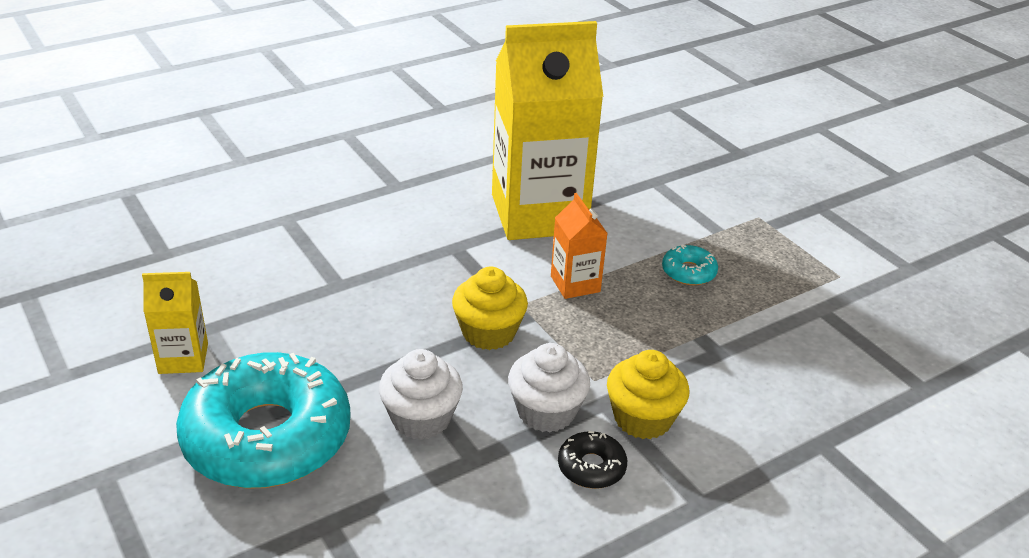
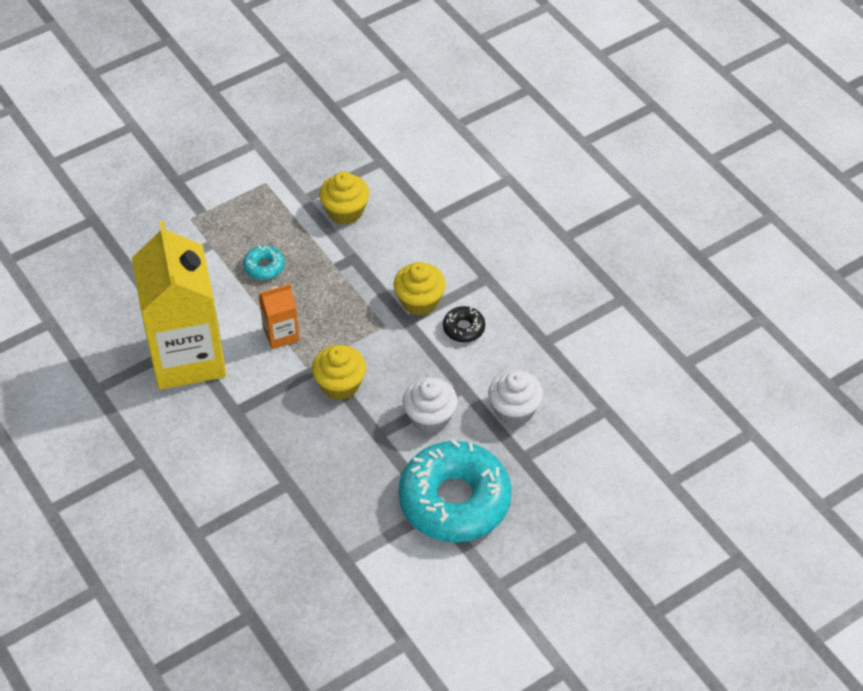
camera: 90 degrees left, 15 degrees up
yellow carton [142,272,208,374] -> none
white cupcake [508,343,590,433] -> white cupcake moved to [488,370,543,426]
none -> yellow cupcake [319,172,369,225]

